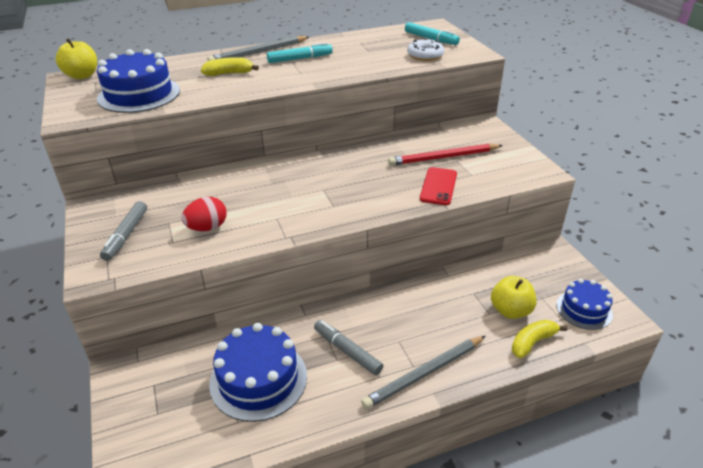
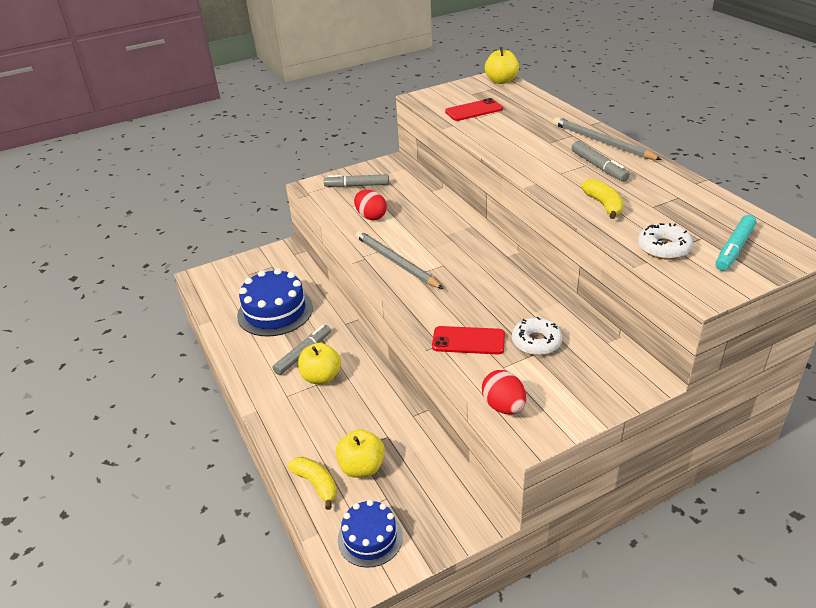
camera: 85 degrees right, 0 degrees up
blue cake [97,49,180,113] -> red phone [445,98,503,121]
yellow banana [201,57,259,76] -> yellow banana moved to [581,179,624,219]
turquoise marker [267,42,333,63] -> grey marker [572,141,630,182]
grey pencil [361,336,485,409] -> grey pencil moved to [356,231,443,289]
red pencil [388,144,503,166] -> white donut [512,317,562,355]
none -> yellow apple [298,343,341,384]
none -> red egg [482,370,526,415]

